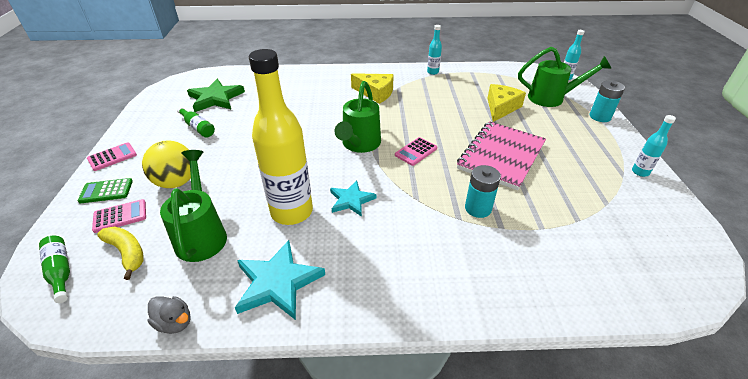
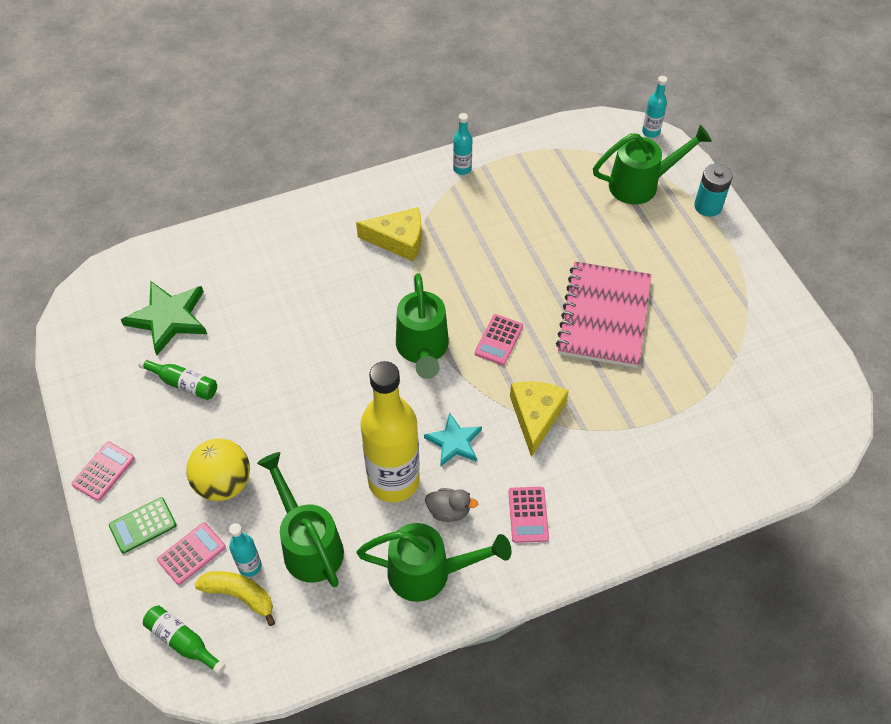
camera: 20 degrees left, 15 degrees up
grey duck [148,296,191,334] -> grey duck moved to [425,488,478,522]
turquoise star [235,240,325,320] -> green watering can [357,523,512,602]
turquoise battery [465,165,501,218] -> none
yellow cheese [487,84,526,122] -> yellow cheese moved to [510,382,569,457]
turquoise bottle [632,115,676,177] -> turquoise bottle moved to [229,523,261,577]
none -> pink calculator [508,487,549,543]

